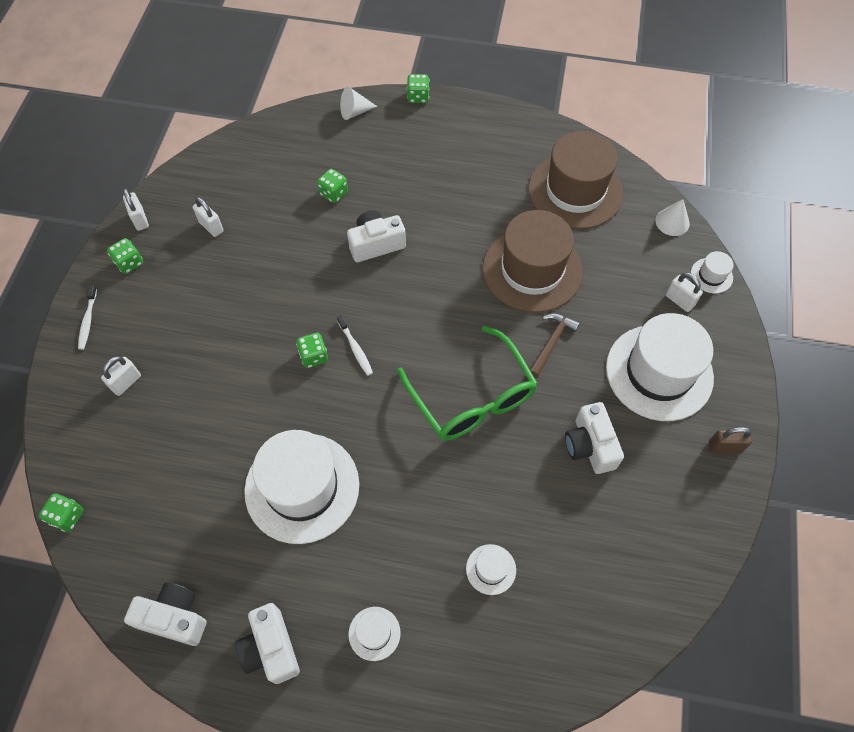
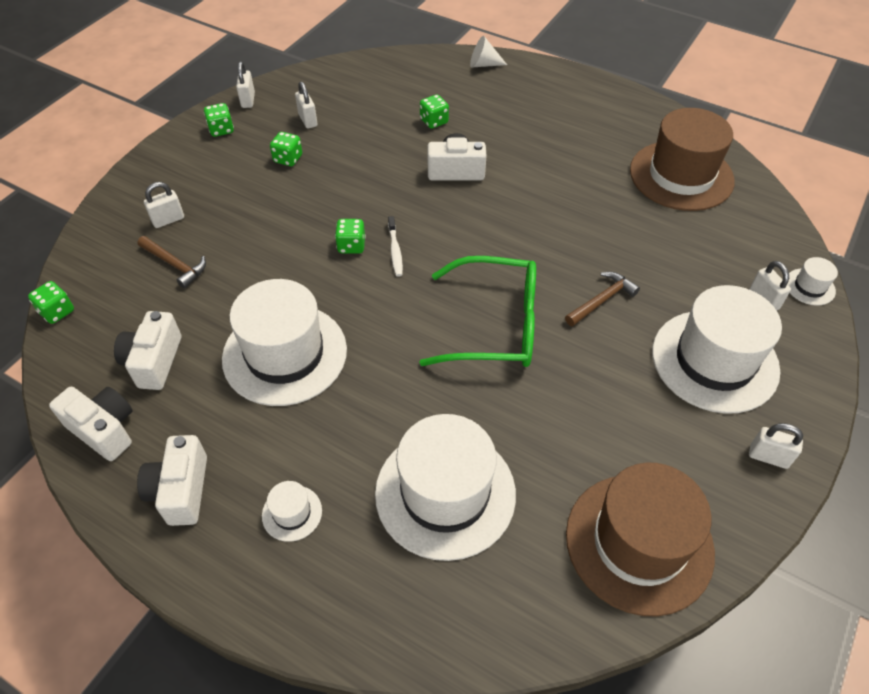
camera: 20 degrees right, 10 degrees down
white toothbrush [78,286,97,350] -> none
green glasses [397,326,538,441] -> green glasses turned 75 degrees counterclockwise [419,256,536,367]
green dice [407,74,430,103] -> green dice moved to [270,132,302,166]
white hat [466,544,516,595] -> white hat [375,414,516,561], size x2.38
brown hat [483,210,583,313] -> brown hat moved to [566,463,715,617]
white camera [565,402,624,474] -> white camera moved to [114,311,181,390]
white cone [655,199,690,236] -> none
brown padlock [709,427,752,454] -> white padlock [749,423,803,469]
none -> brown hammer [137,236,206,288]

